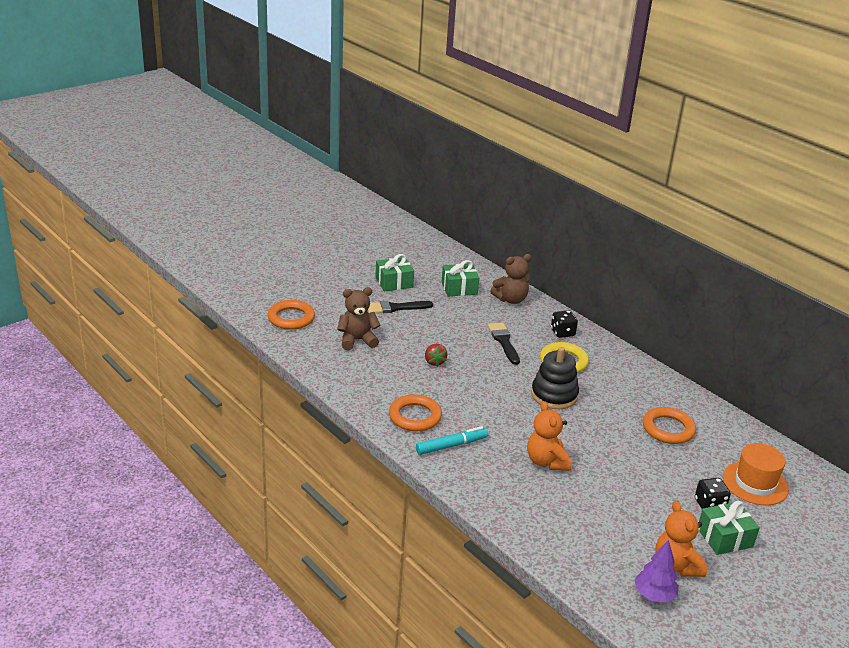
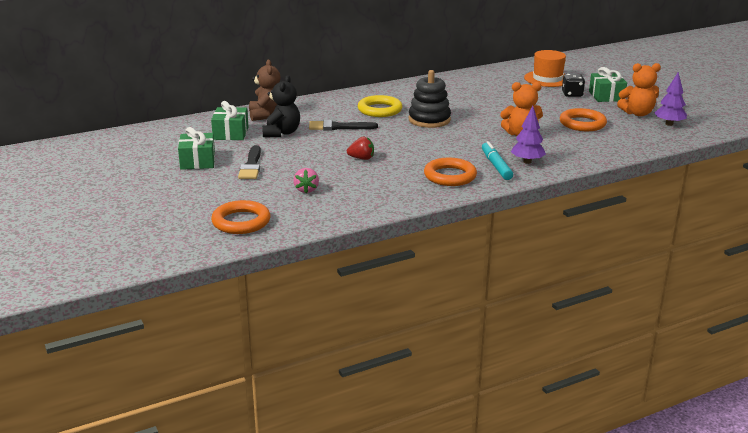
camera: 75 degrees left, 5 degrees down
brown teddy bear [337,287,380,350] -> pink strawberry [293,168,319,193]
black dice [551,310,578,338] -> none
orange ring [643,407,696,444] -> orange ring moved to [560,108,607,131]
none -> black teddy bear [262,75,300,137]
none -> purple tree [511,106,546,164]

